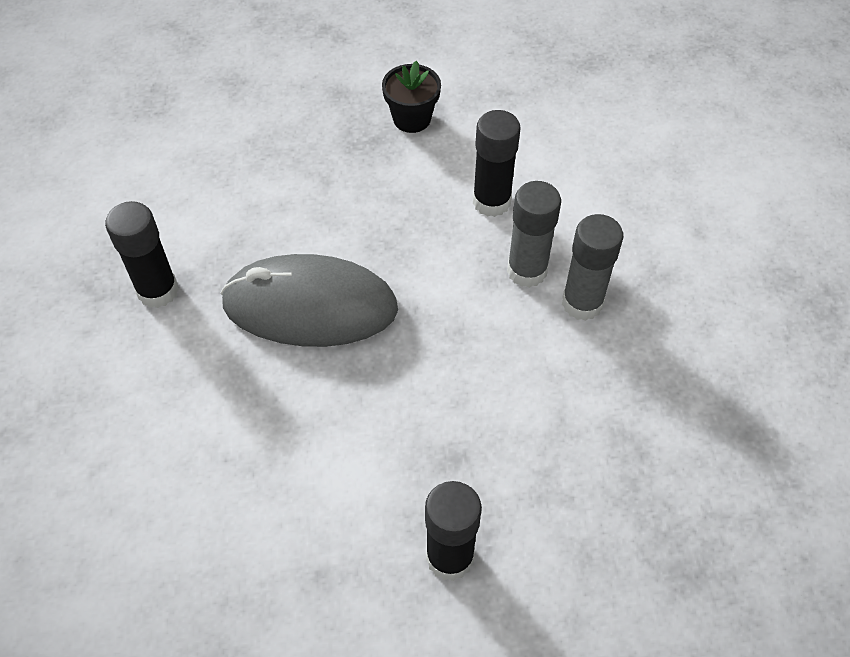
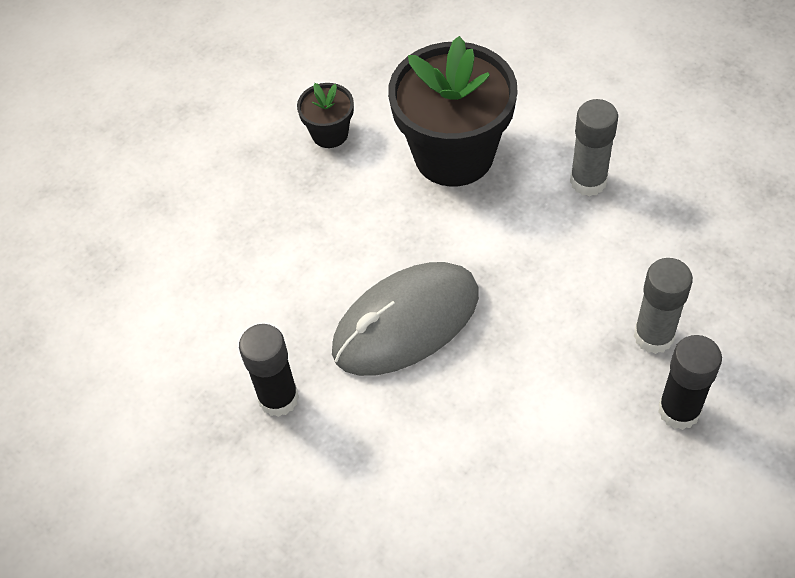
camera: 35 degrees left, 0 degrees up
black glue stick [473,110,521,217] -> black flower pot [388,36,518,187]
grey glue stick [507,181,561,288] -> grey glue stick moved to [634,258,693,354]

